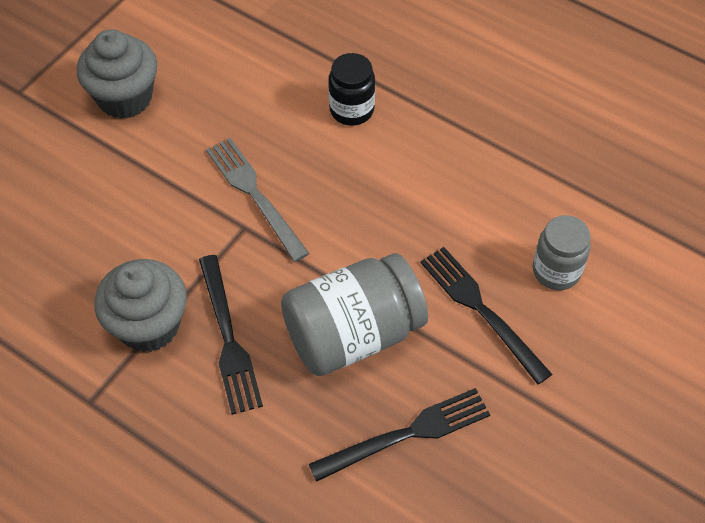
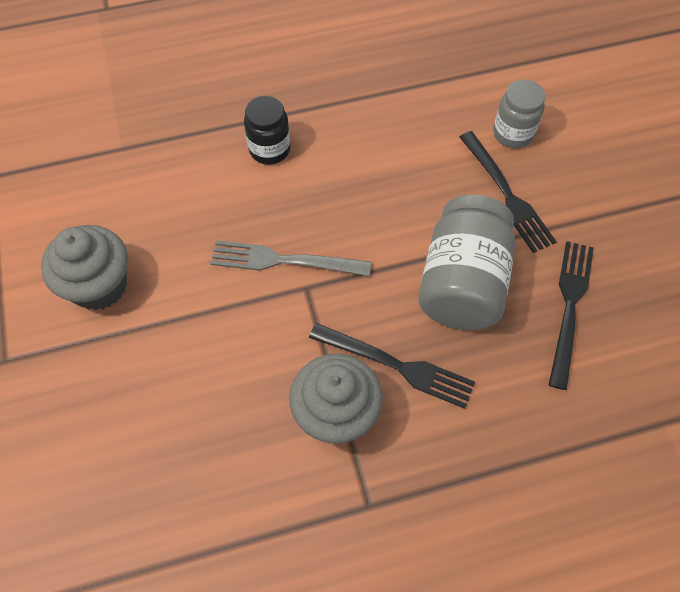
camera: 50 degrees left, 5 degrees up
black fork [420,247,552,384] -> black fork turned 120 degrees counterclockwise [460,131,557,253]

